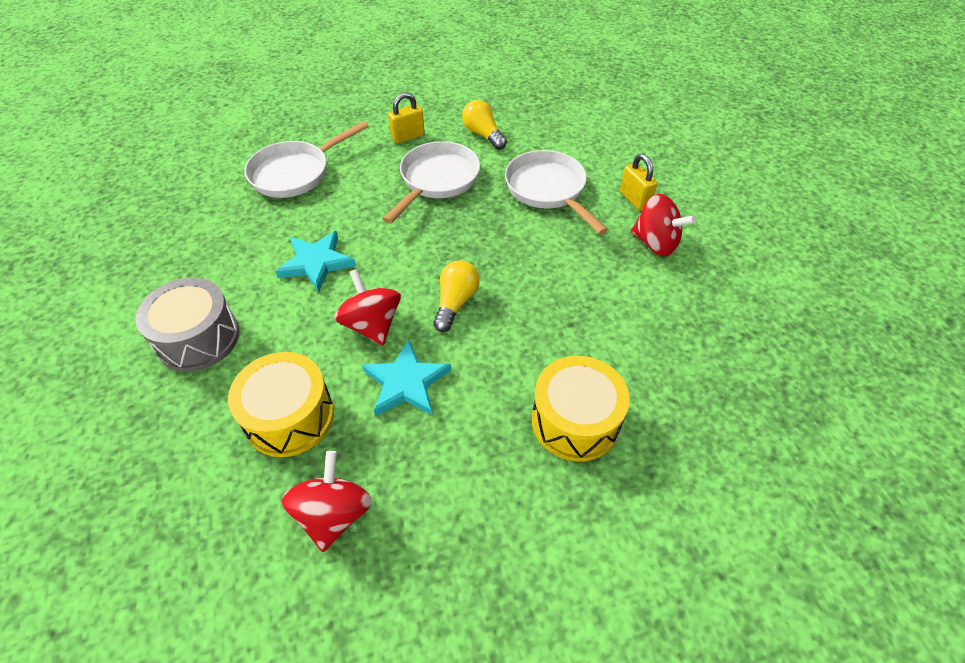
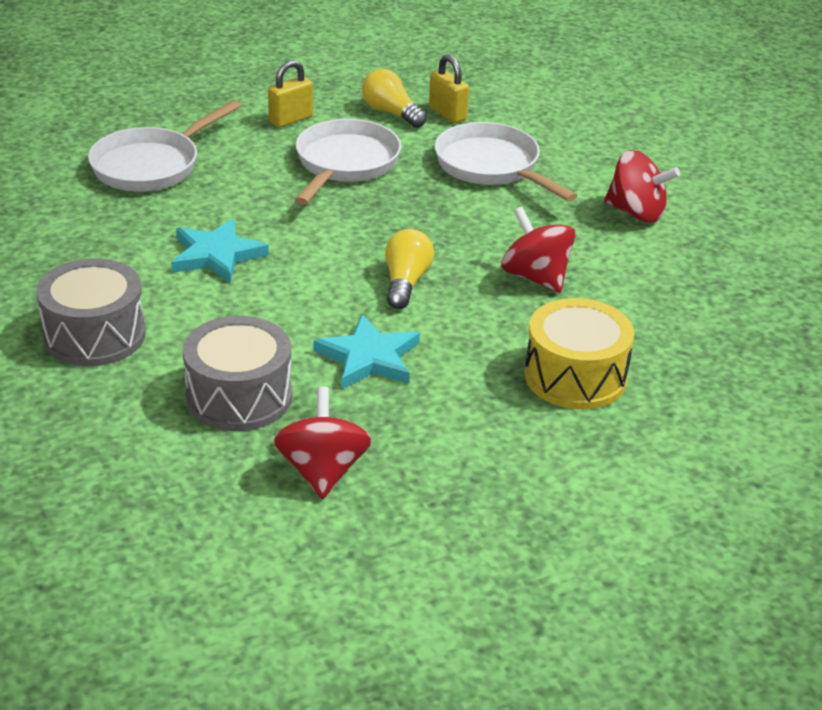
camera: 10 degrees left, 15 degrees down
yellow drum [228,352,334,457] -> grey drum [182,316,292,431]
red spinning top [334,269,401,346] -> red spinning top moved to [501,207,575,293]
yellow padlock [620,154,658,211] -> yellow padlock moved to [429,54,469,123]

